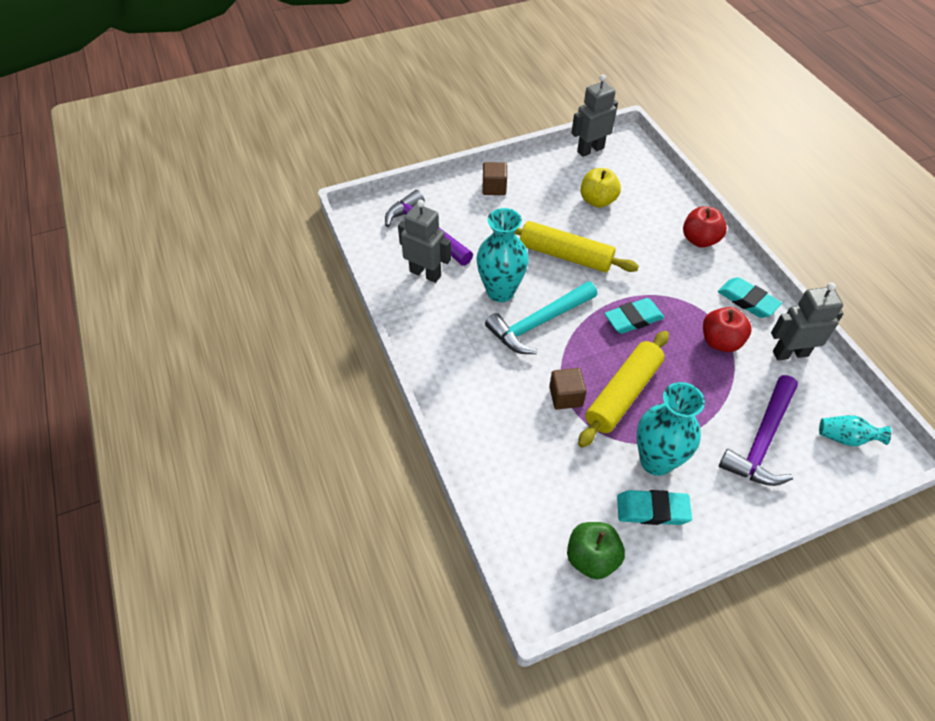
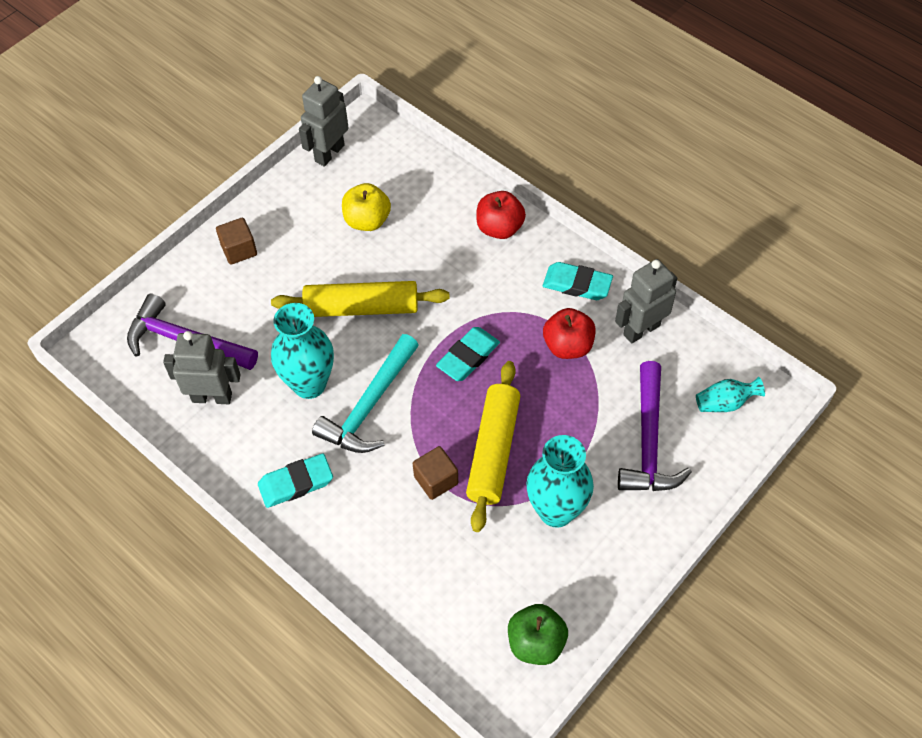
camera: 25 degrees left, 5 degrees up
turquoise eraser [617,490,692,525] -> turquoise eraser moved to [258,453,333,508]

